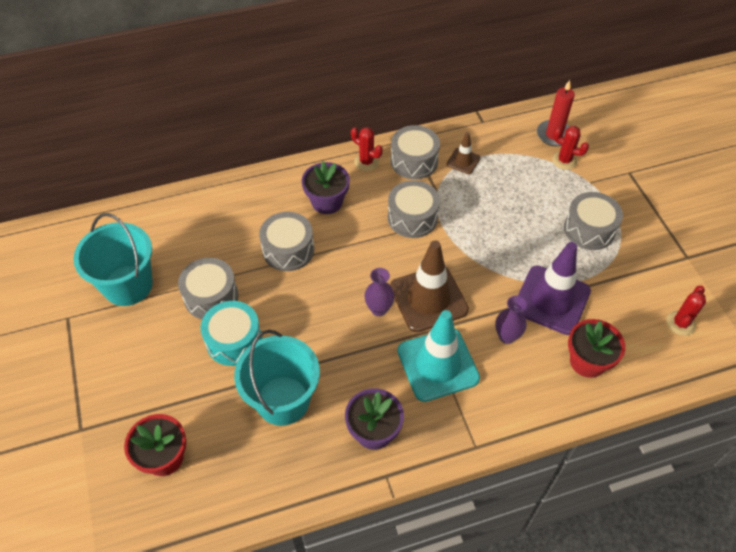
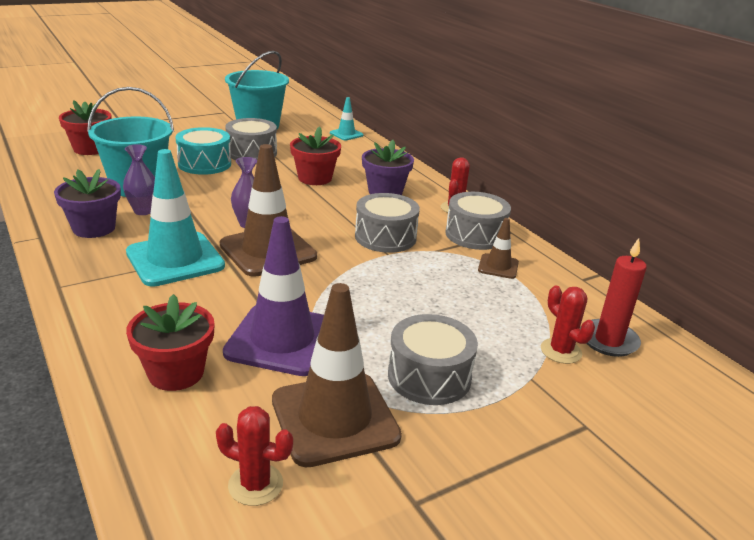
camera: 75 degrees right, 25 degrees down
grey drum [259,212,314,271] -> red flower pot [290,126,341,185]
purple vase [495,296,527,344] -> purple vase moved to [123,144,155,215]
red cactus [552,126,589,170] -> red cactus turned 45 degrees counterclockwise [541,286,595,364]
none -> brown traffic cone [272,283,402,467]
none -> turquoise traffic cone [330,97,364,140]

